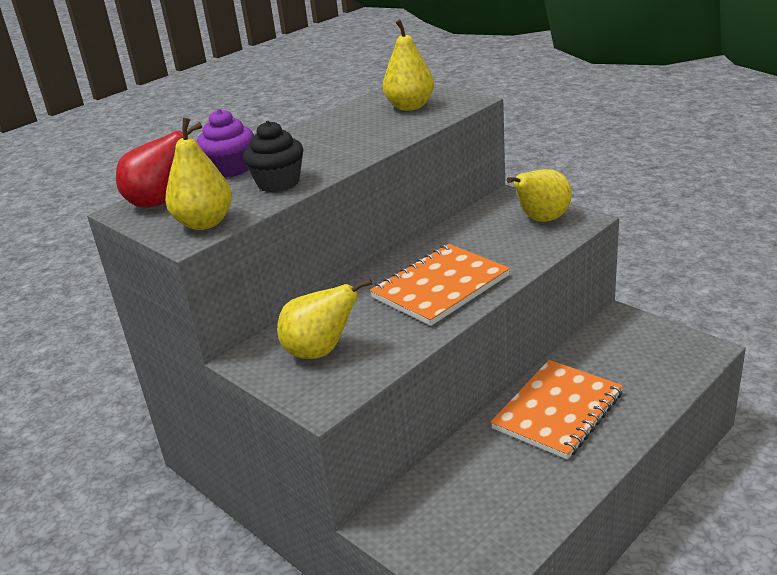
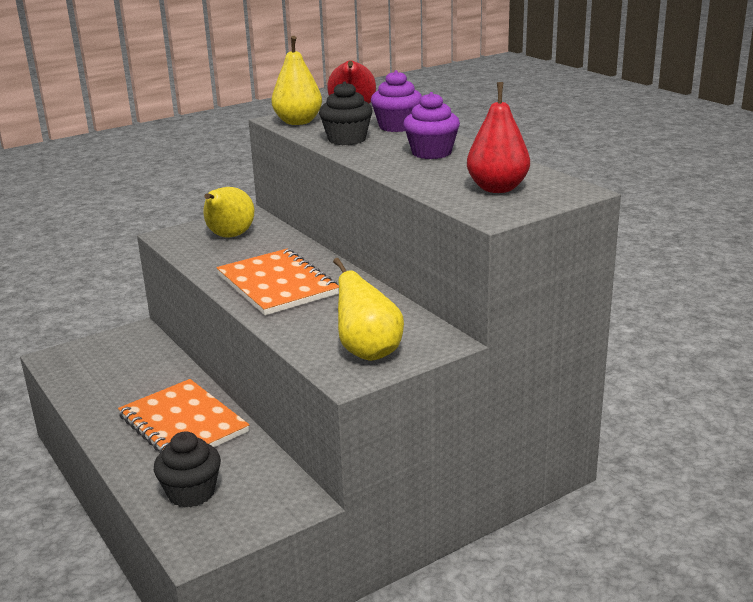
camera: 100 degrees right, 5 degrees down
yellow pear [383,19,434,111] -> red pear [467,82,530,193]
none -> black cupcake [154,431,221,508]
none -> purple cupcake [403,92,460,159]

